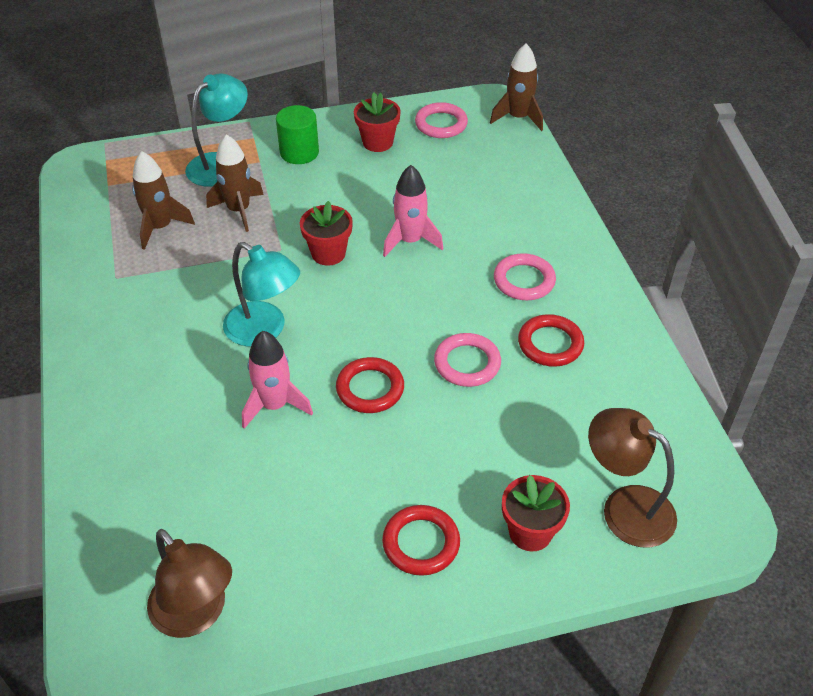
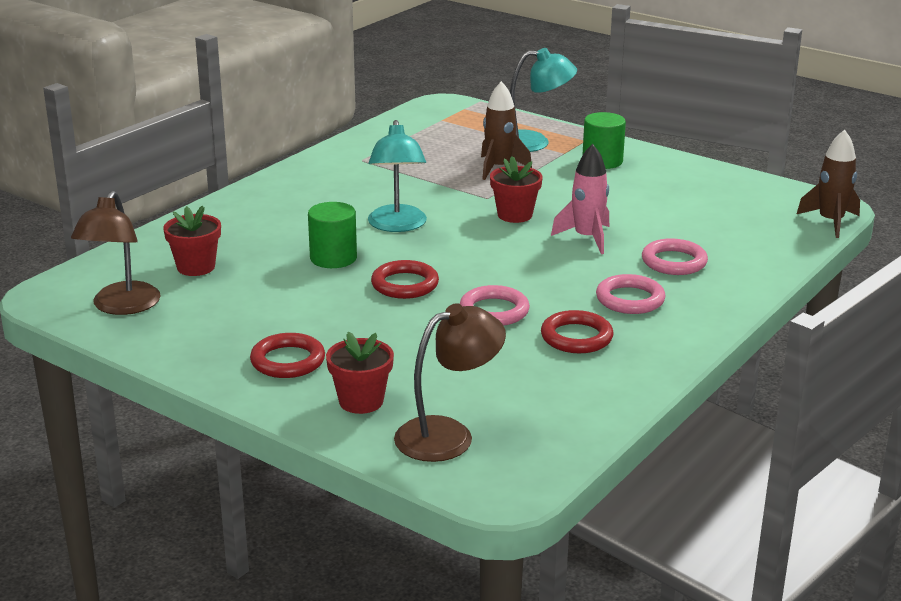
camera: 50 degrees right, 20 degrees down
brown rocket [132,151,195,250] -> none
pink rocket [242,331,313,429] -> green cylinder [308,202,357,268]
red flower pot [354,93,401,152] -> red flower pot moved to [163,205,221,276]
pink ring [415,102,468,138] -> pink ring moved to [642,238,708,275]
brown lamp [588,408,677,547] -> brown lamp turned 60 degrees clockwise [394,303,506,462]

